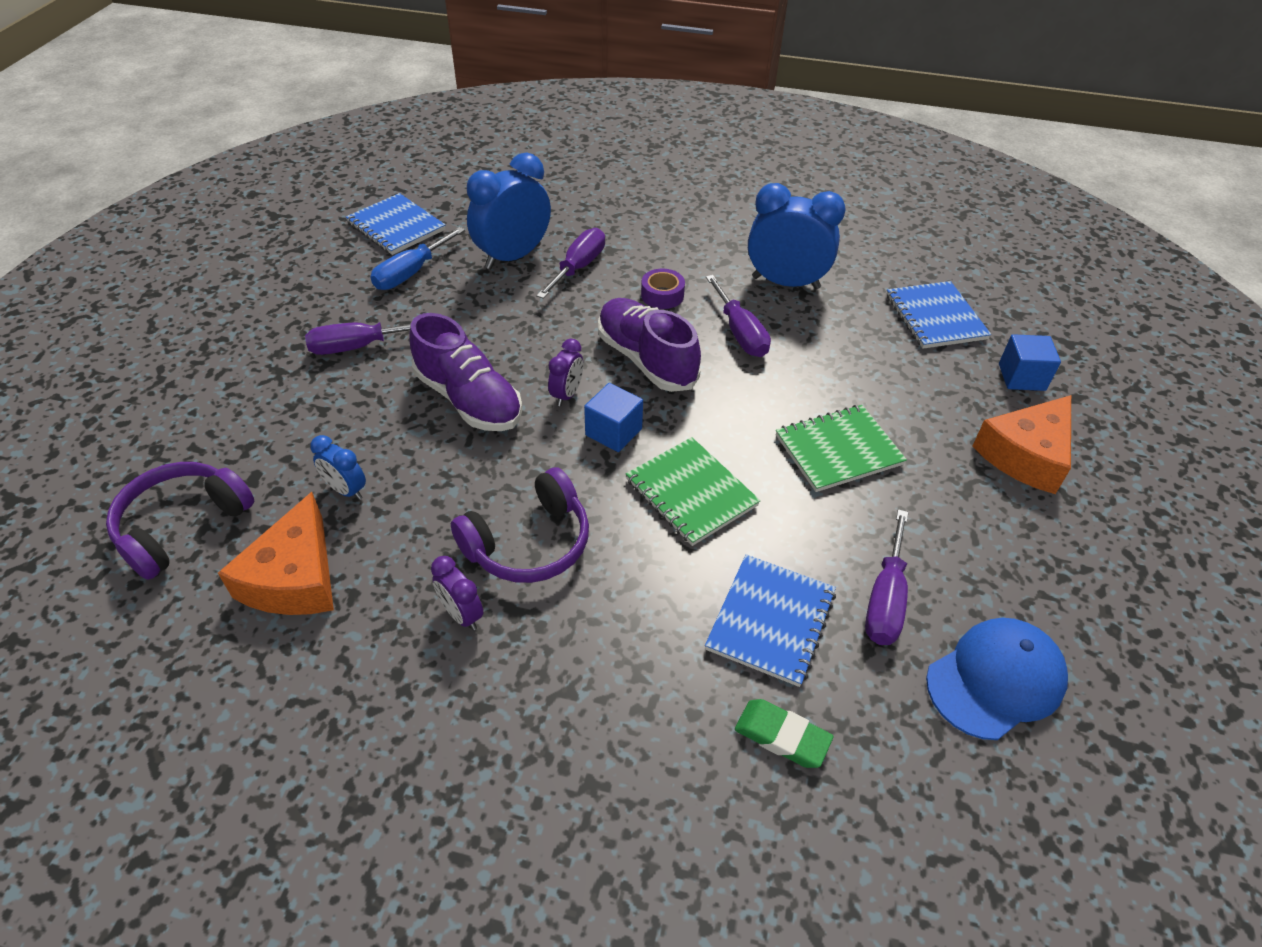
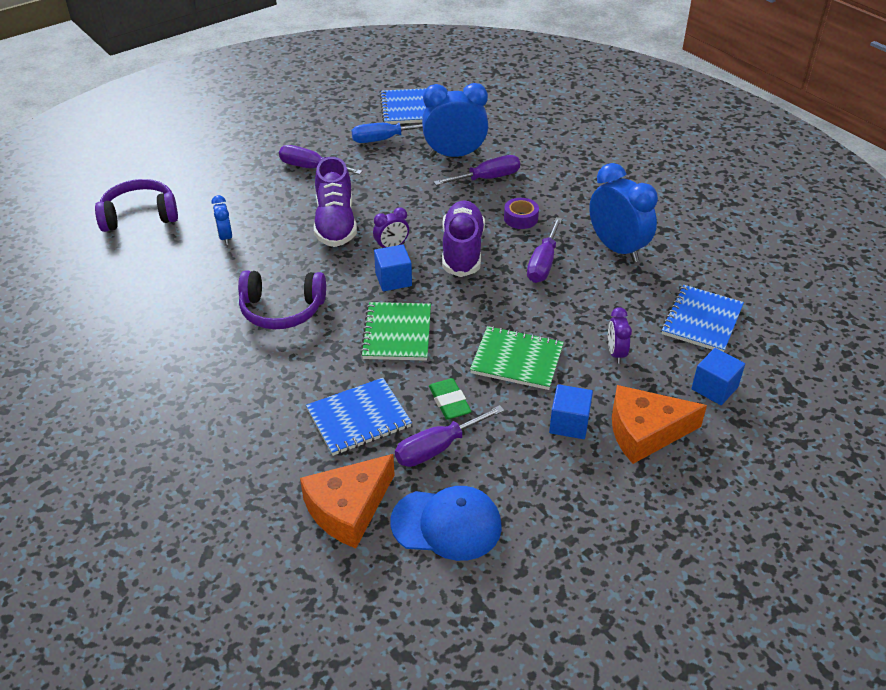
camera: 40 degrees right, 5 degrees down
orange cheese [218,492,334,615] -> orange cheese moved to [300,454,395,548]
purple clock [431,556,484,630] -> purple clock moved to [608,307,632,364]
green eraser [735,699,833,768] -> green eraser moved to [429,378,472,420]
none -> blue cube [549,384,593,439]

